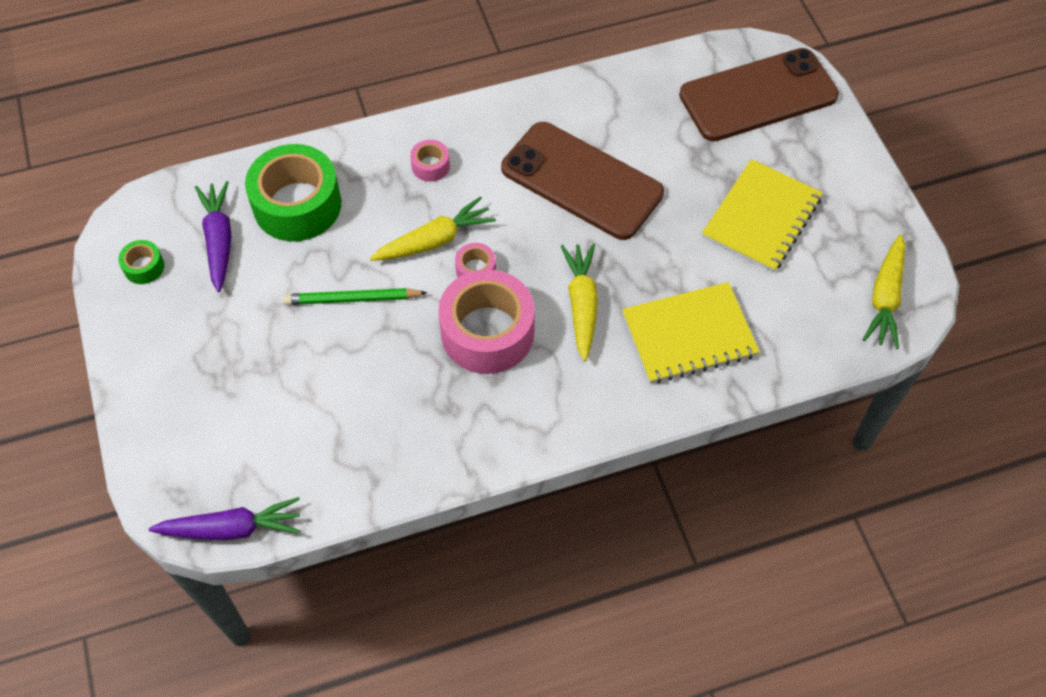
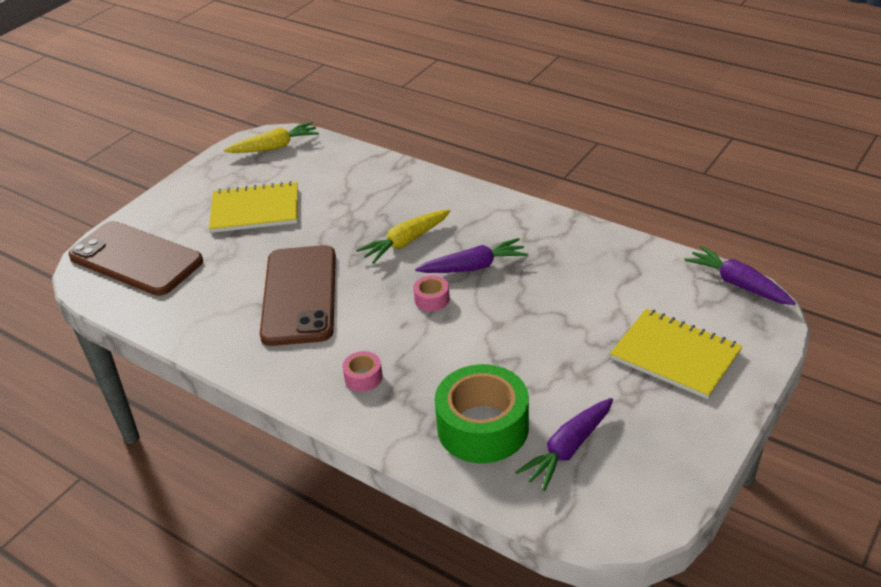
camera: 125 degrees left, 20 degrees down
green tape [118,240,164,284] -> none
green pencil [283,288,427,305] -> none
yellow carrot [370,196,496,261] -> none
pink tape [438,269,535,374] -> purple carrot [415,238,528,273]
yellow notebook [622,282,760,384] -> yellow notebook moved to [610,309,743,399]

